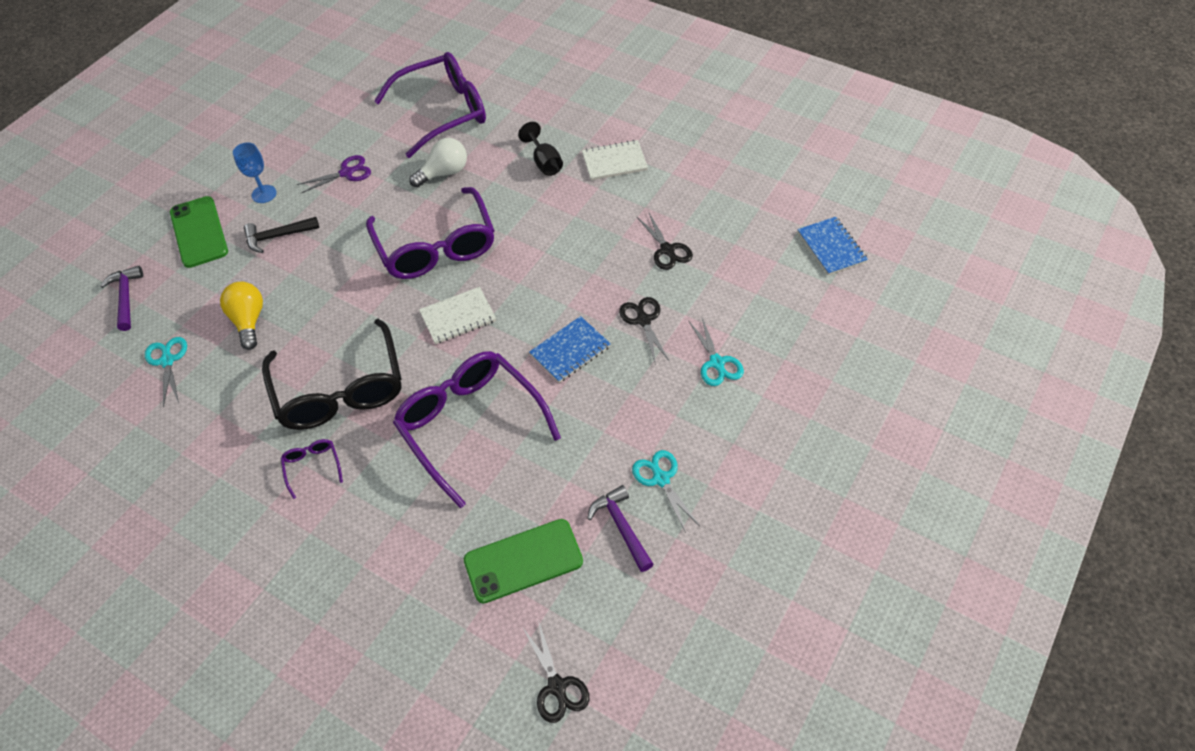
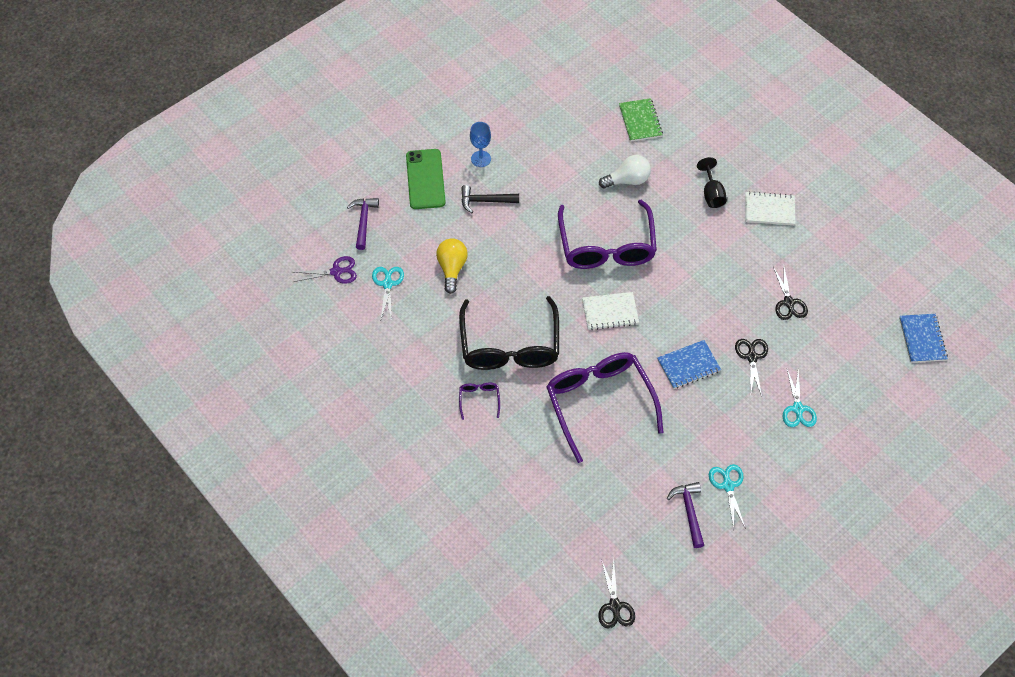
camera: 15 degrees right, 5 degrees up
purple scissors [297,155,371,193] -> purple scissors moved to [294,256,357,284]
purple glasses [374,52,486,158] -> green notebook [619,98,663,142]
green phone [464,519,583,604] -> none

